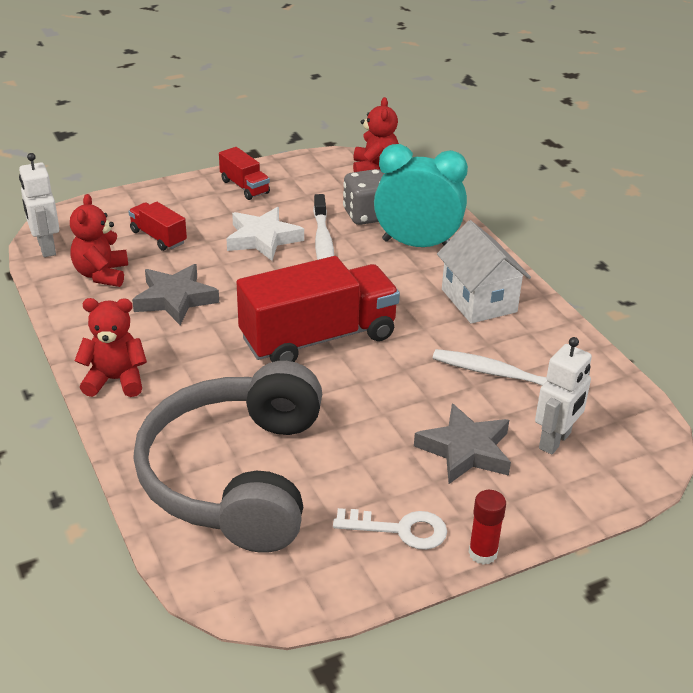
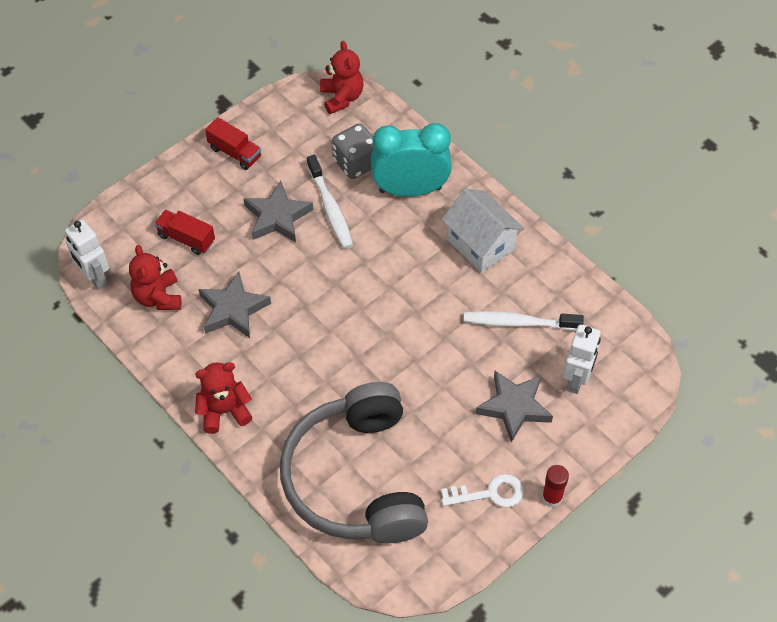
camera: 15 degrees left, 20 degrees up
white star [227,207,304,261] -> grey star [243,181,313,242]
red truck [236,256,400,362] -> none

